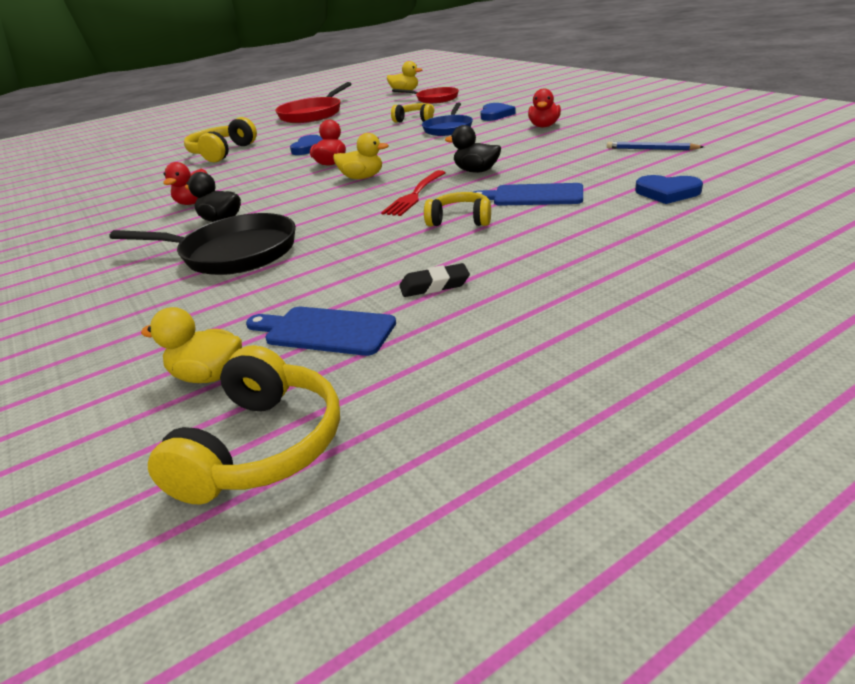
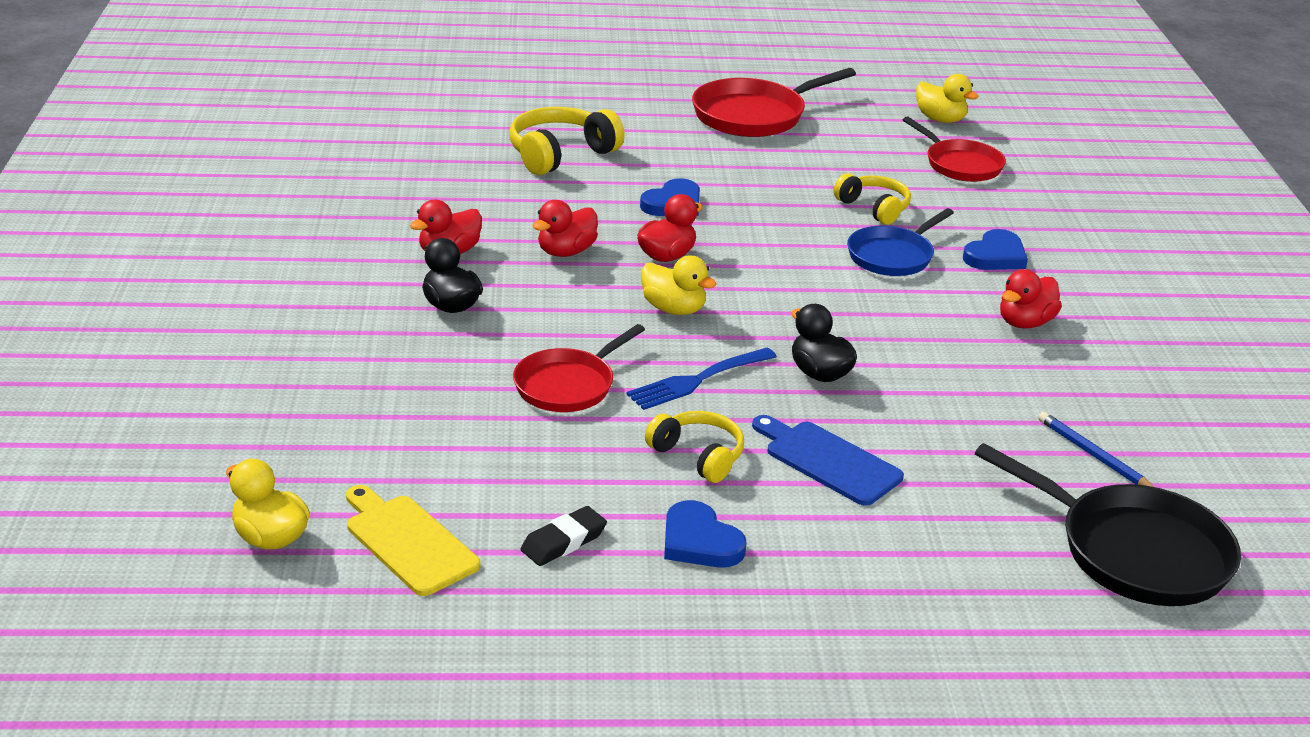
camera: 25 degrees right, 0 degrees up
black pan [109,213,296,275] -> black pan moved to [975,443,1241,606]
yellow headphones [148,345,340,504] -> none
blue cutting board [246,307,396,356] -> yellow cutting board [346,485,480,596]
red fork [381,170,446,216] -> blue fork [626,348,777,410]
black eraser [399,263,470,297] -> black eraser turned 60 degrees counterclockwise [521,506,607,566]
blue heart [635,175,703,204] -> blue heart moved to [664,500,747,568]
none -> red pan [513,324,645,412]
none -> red duck [532,200,598,257]

